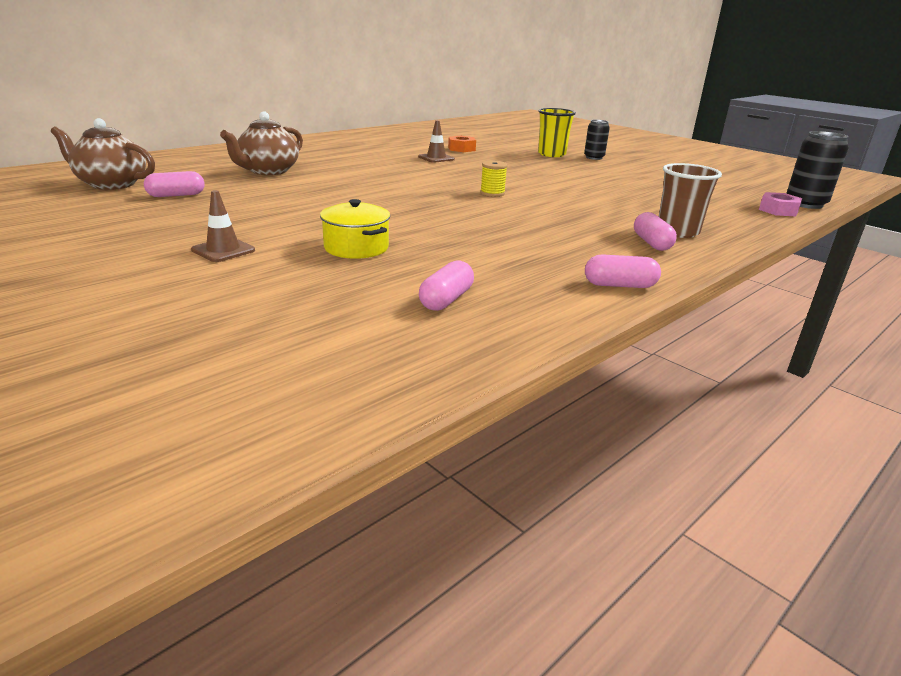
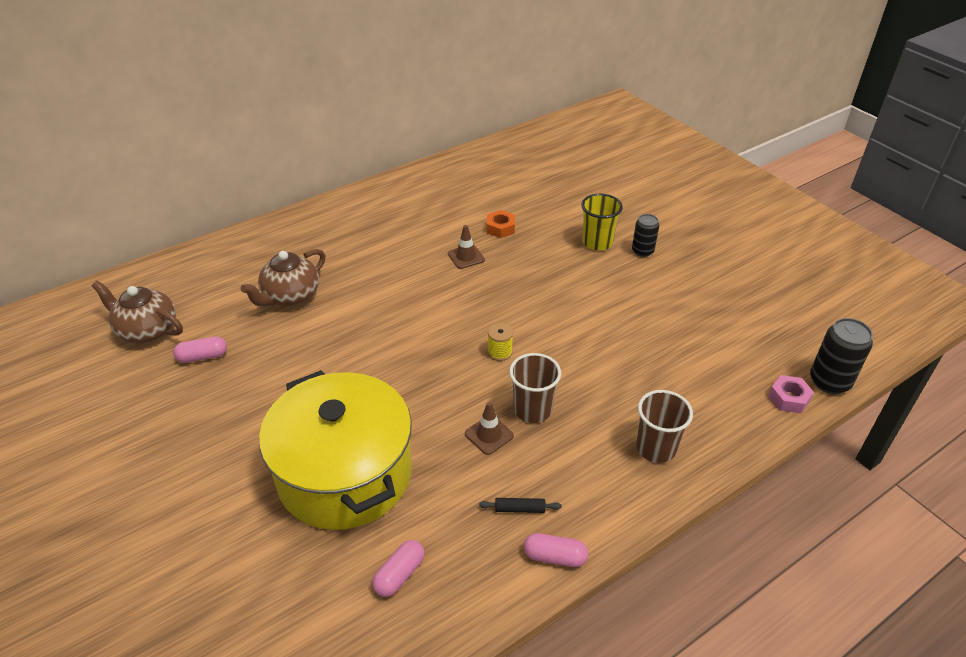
camera: 10 degrees right, 15 degrees up
brown traffic cone [191,190,255,262] -> brown traffic cone moved to [465,402,514,455]
yellow pot [320,199,390,259] -> yellow pot [259,370,412,530], size x2.41
pink capsule [634,212,677,251] -> none
none -> black rolling pin [479,498,562,513]
none -> brown cup [509,353,561,423]

